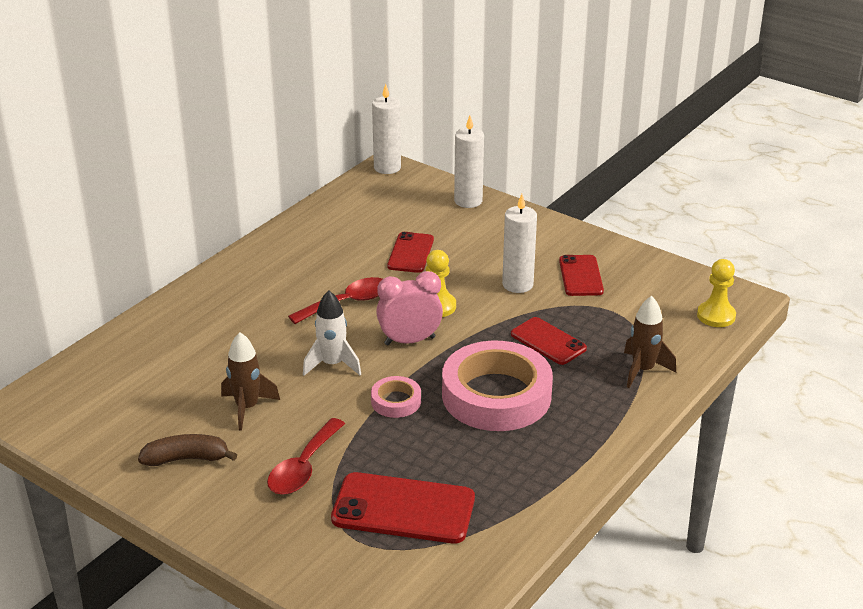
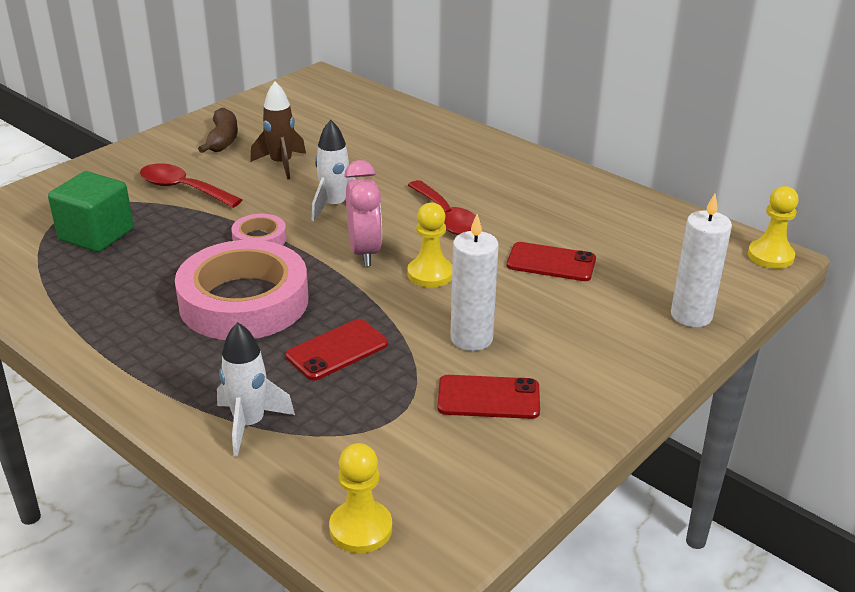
camera: 95 degrees right, 0 degrees up
red phone [331,472,475,544] -> green cube [48,171,134,252]
white candle [372,84,401,174] -> yellow pawn [748,186,799,269]
brown rocket [624,296,676,388] -> white rocket [217,322,295,457]

